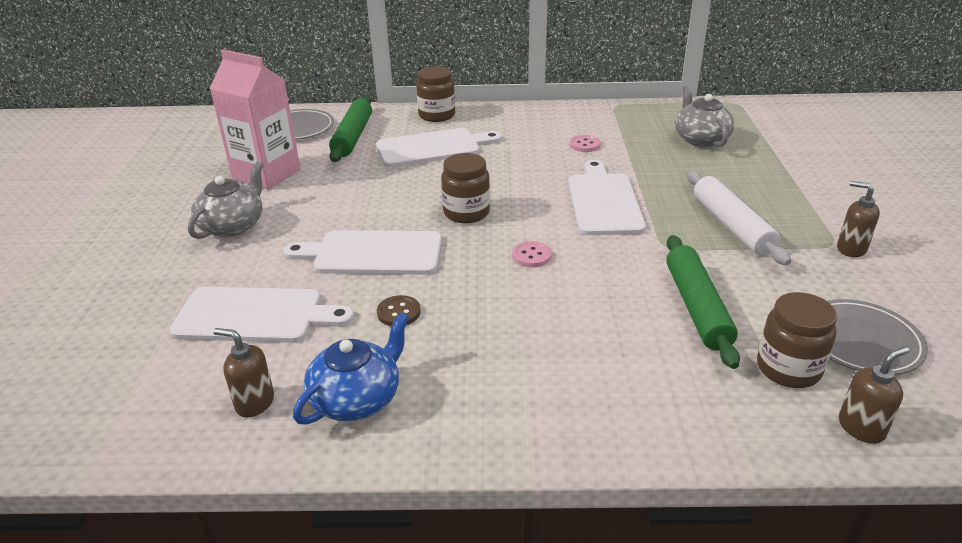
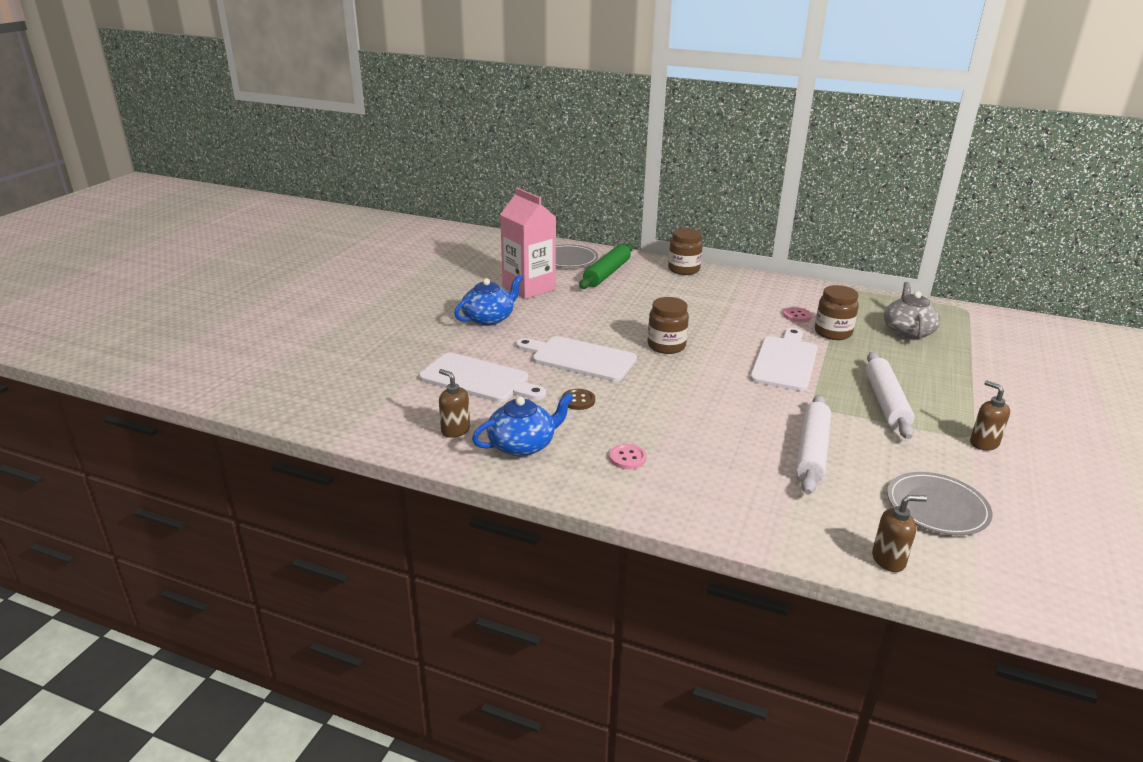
camera: 20 degrees right, 5 degrees down
grey teapot [188,161,263,239] -> blue teapot [454,275,523,326]
white cutting board [376,128,502,167] -> none
pink button [512,241,552,267] -> pink button moved to [609,444,647,469]
green rolling pin [666,235,740,369] -> white rolling pin [796,395,831,495]
brown jar [757,292,837,388] -> brown jar moved to [815,285,859,340]

